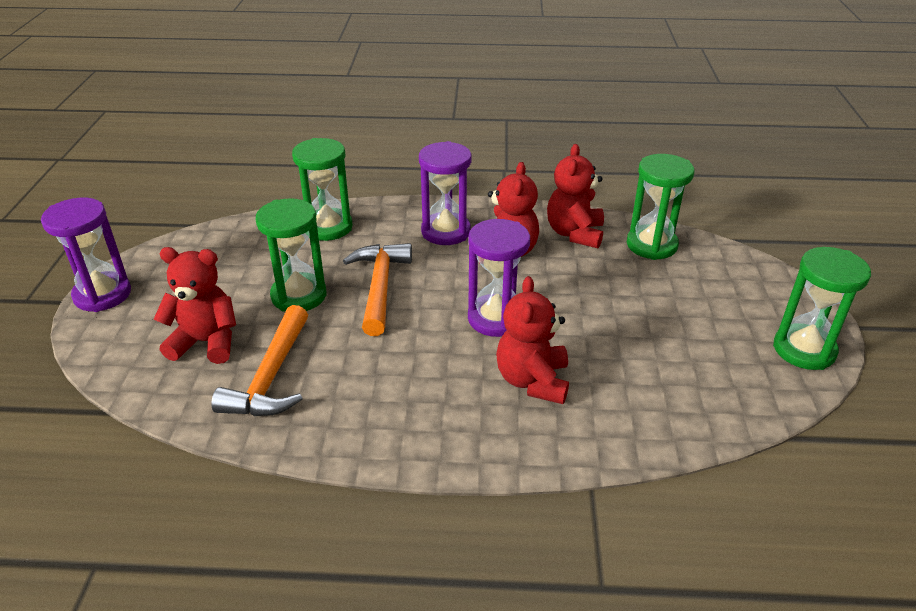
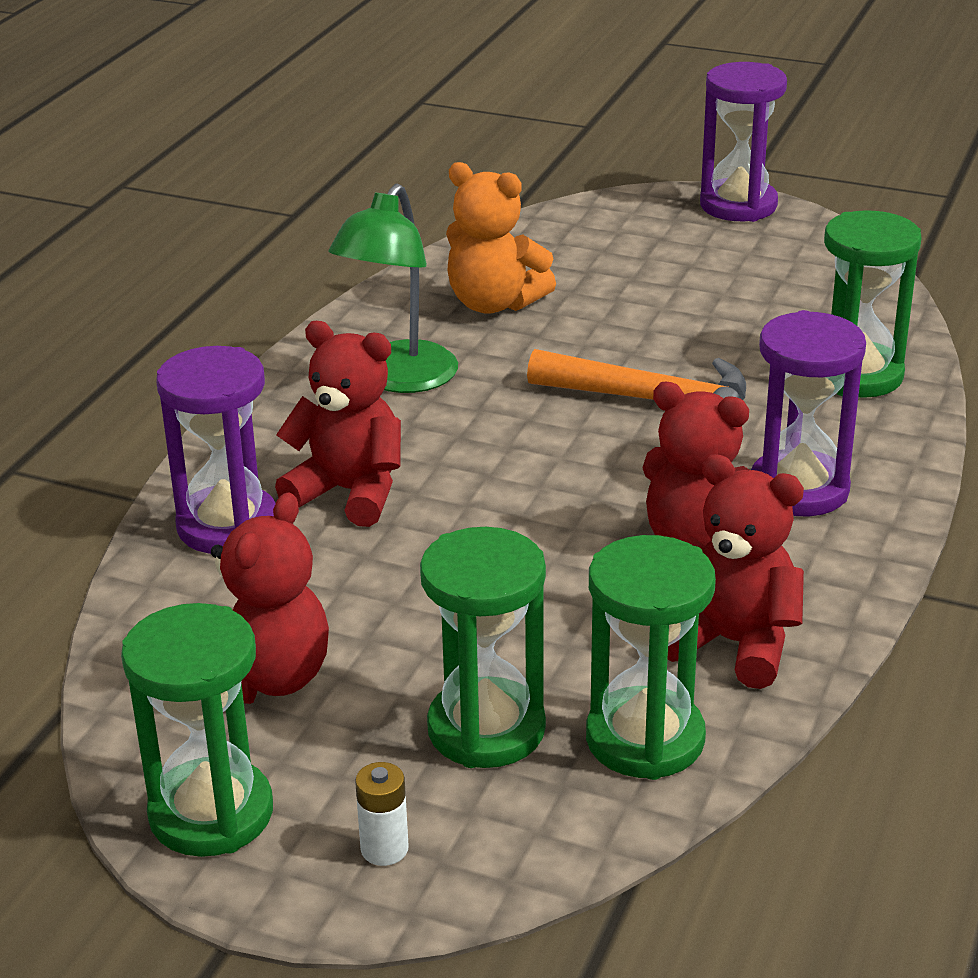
camera: 110 degrees right, 5 degrees down
red teddy bear [154,247,236,364] -> red teddy bear moved to [211,492,329,704]
orange hammer [211,305,308,416] -> orange teddy bear [446,162,556,314]
green hourglass [256,198,326,312] -> green hourglass moved to [420,527,546,768]
purple hourglass [468,219,530,337] -> purple hourglass moved to [156,346,276,554]
none -> green lamp [328,183,458,393]
none -> white battery [355,762,409,866]

